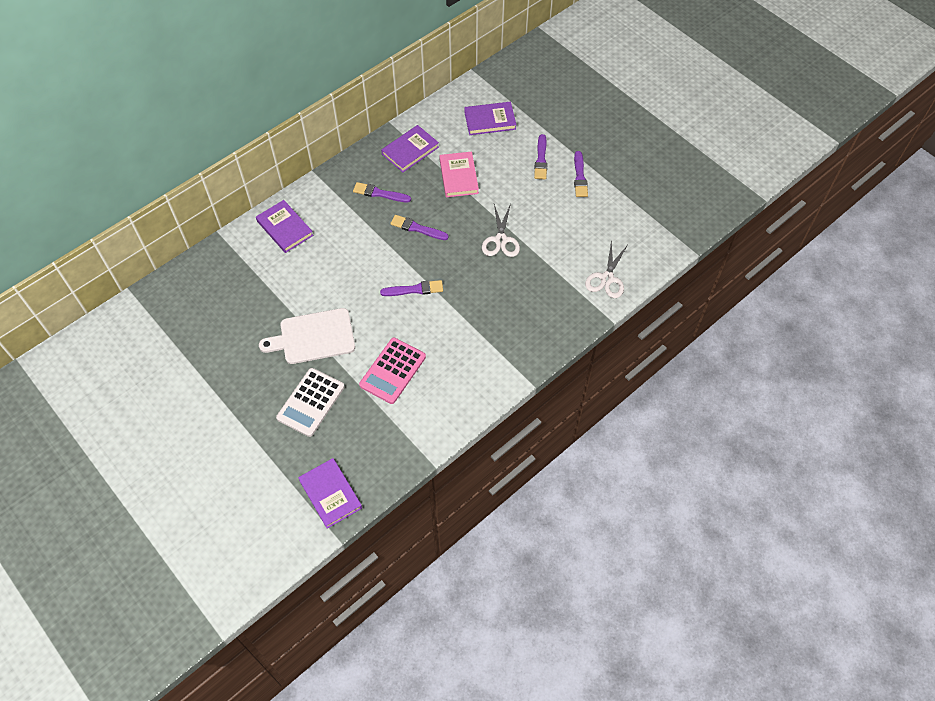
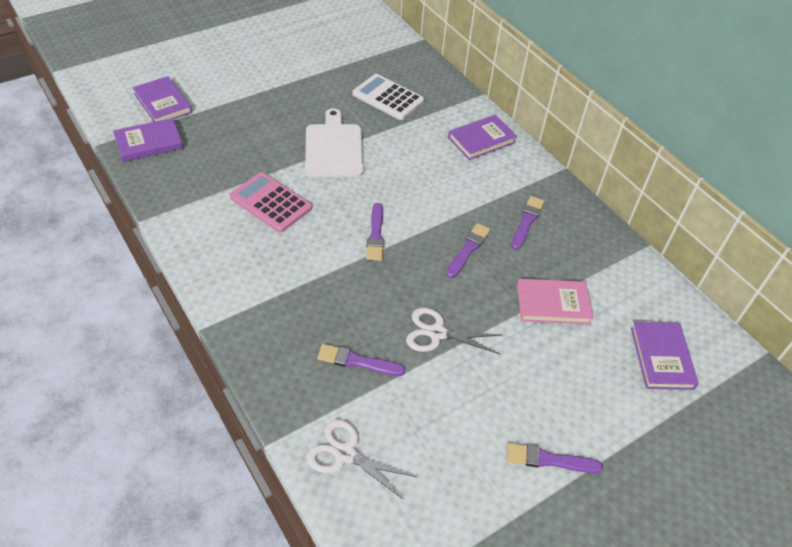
camera: 95 degrees right, 10 degrees down
white calculator [276,368,345,437] -> white calculator moved to [352,74,424,120]
purple book [381,125,439,172] -> purple book moved to [133,76,192,122]
purple brush [534,134,548,179] -> purple brush moved to [317,344,405,376]

